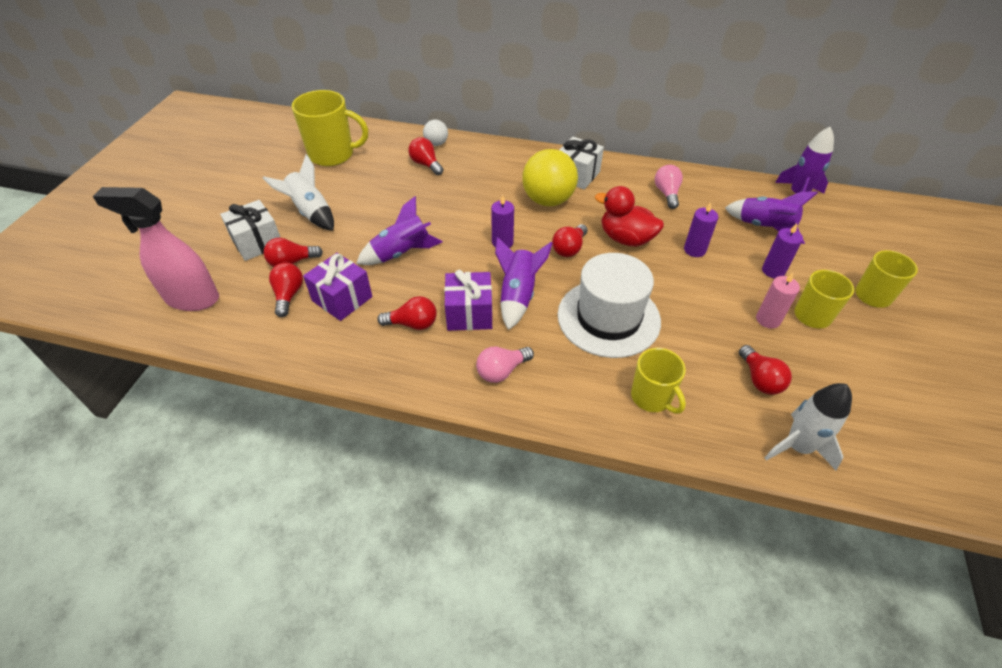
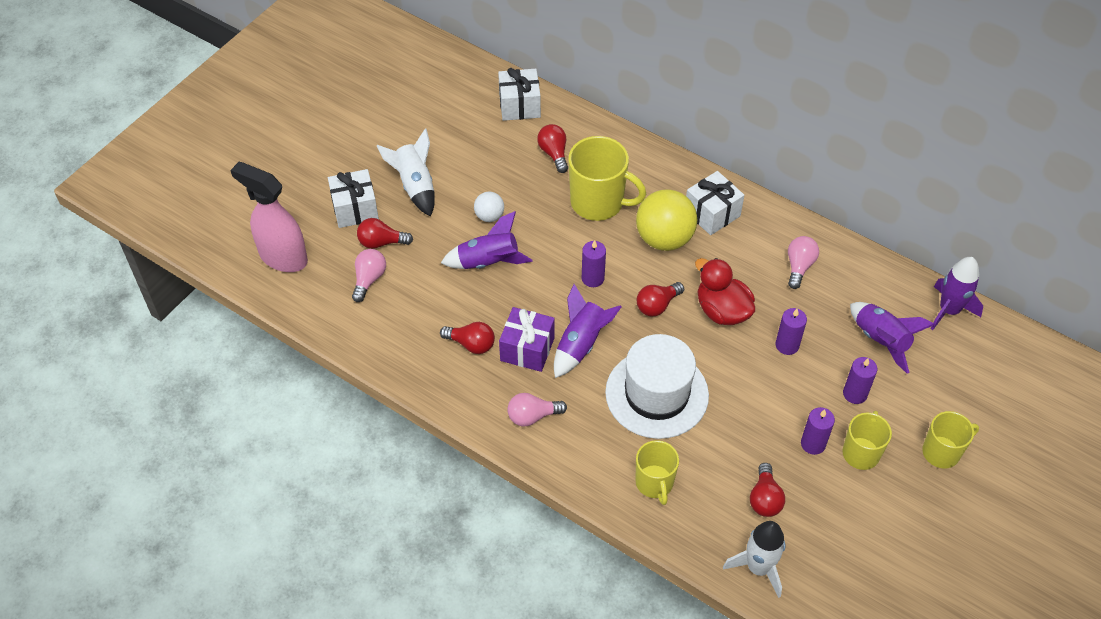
camera: 20 degrees right, 5 degrees up
red light bulb [269,263,303,317] -> pink light bulb [352,249,386,302]
yellow mug [291,90,368,166] -> yellow mug moved to [568,136,646,221]
purple gift [303,253,372,321] -> none
white ball [423,120,448,146] -> white ball moved to [474,192,504,222]
pink candle [756,273,800,329] -> purple candle [801,407,835,455]
none -> white gift [498,68,541,121]

